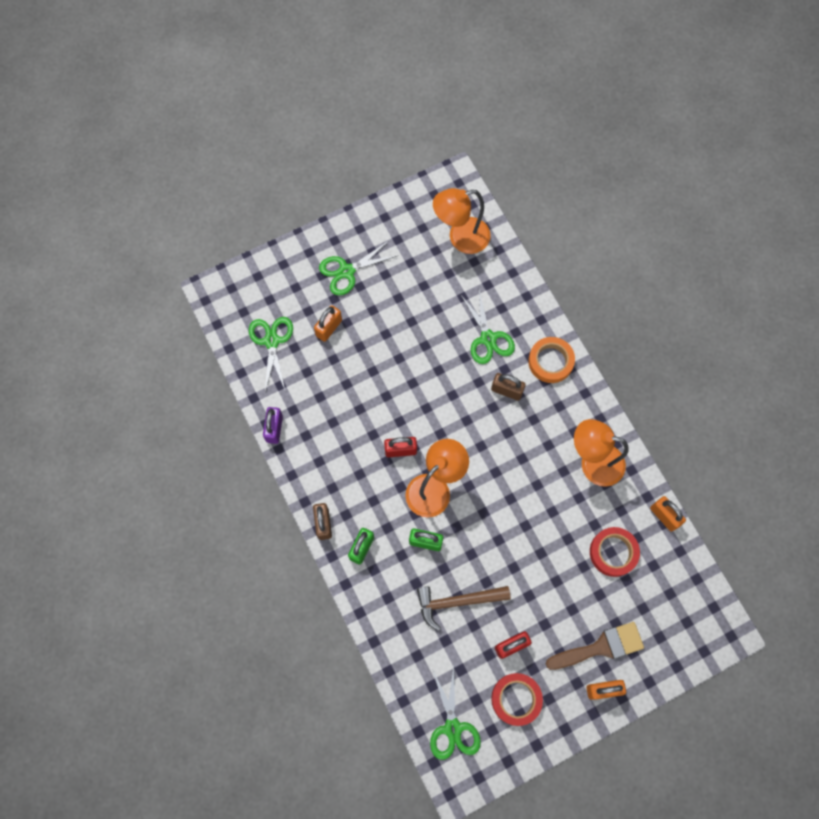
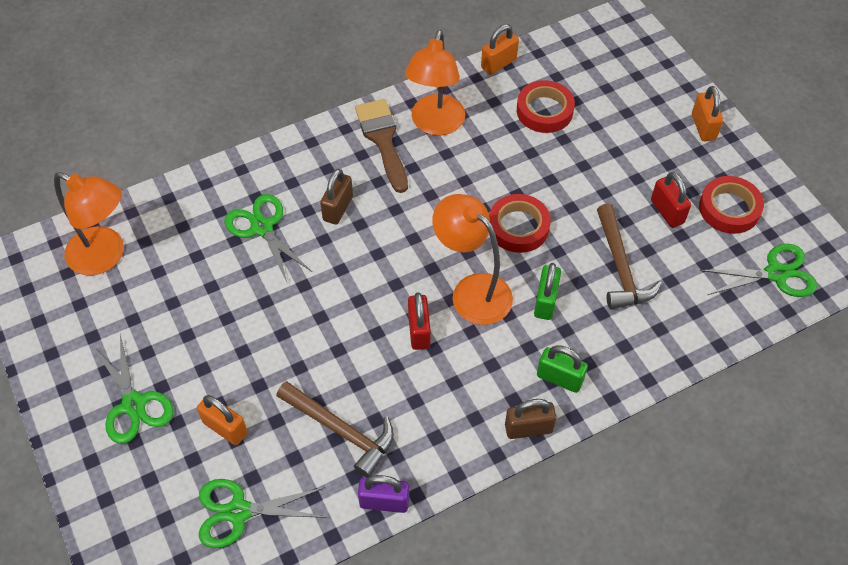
camera: 90 degrees left, 15 degrees down
orange lamp [433,188,491,254] -> orange lamp turned 45 degrees counterclockwise [54,172,124,275]
green scissors [460,290,515,364] -> green scissors turned 105 degrees counterclockwise [224,194,312,284]
orange tape [528,337,575,383] -> none
brown brush [545,622,644,670] -> brown brush moved to [355,99,408,193]
none -> brown hammer [277,381,394,477]
none -> red tape [489,194,551,253]

